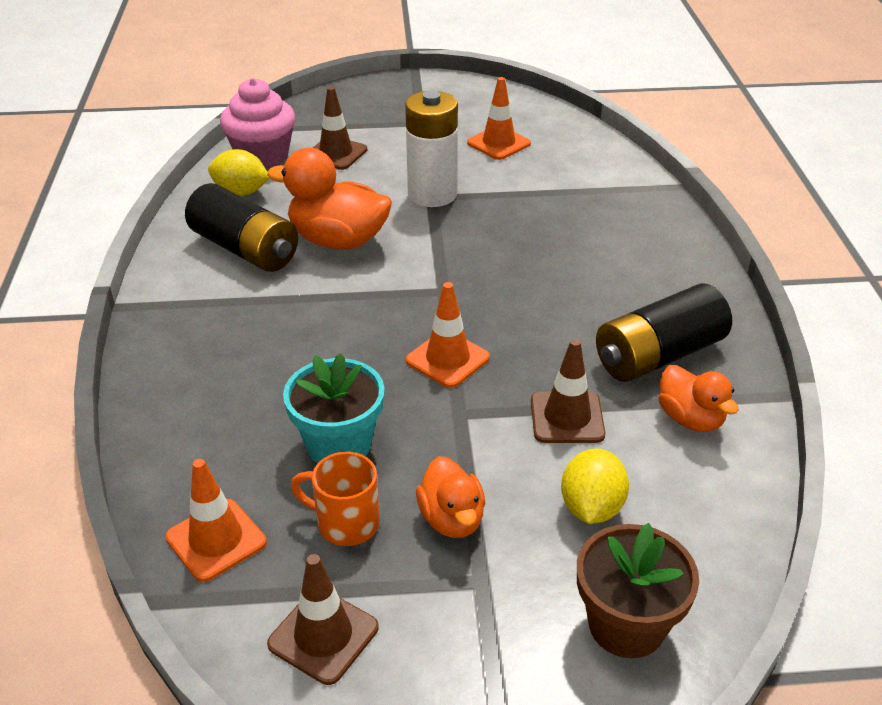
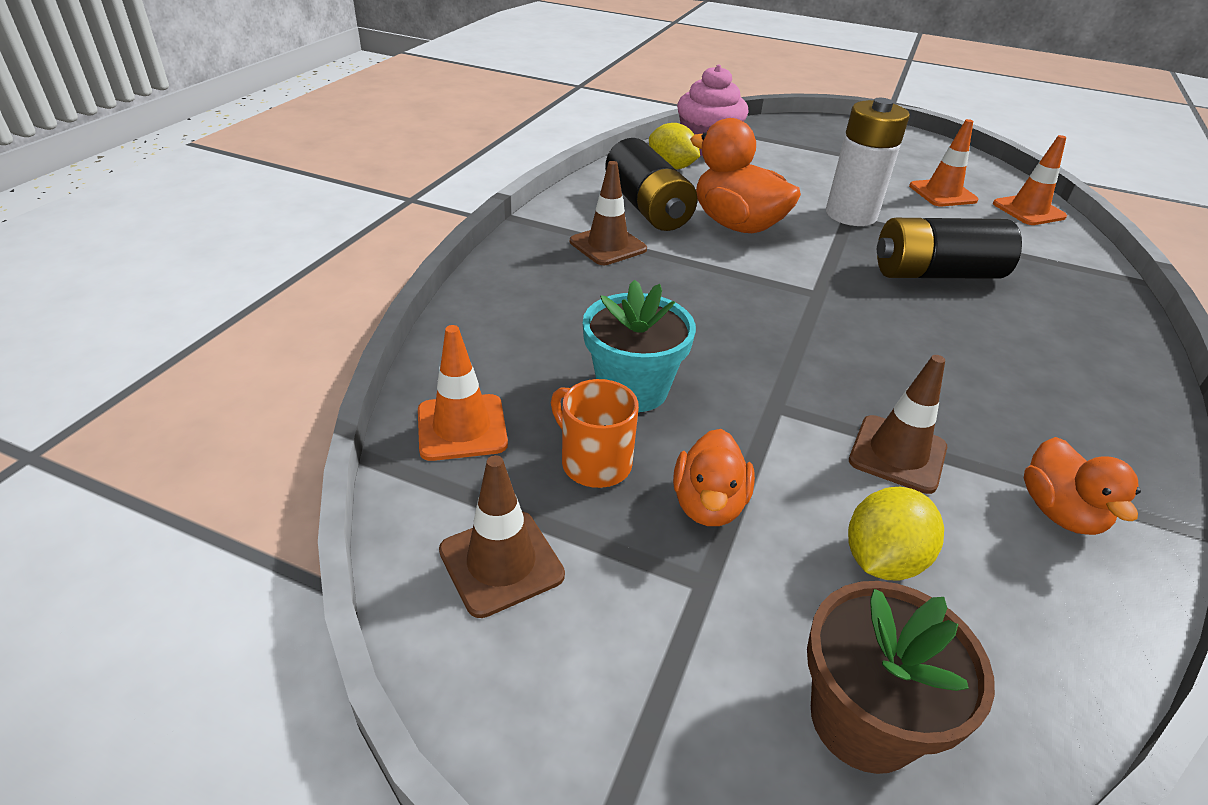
camera: 25 degrees right, 0 degrees up
brown traffic cone [313,87,367,170] -> brown traffic cone moved to [570,161,647,265]
orange traffic cone [406,282,490,388] -> orange traffic cone moved to [993,135,1067,225]
black battery [596,283,732,382] -> black battery moved to [877,218,1022,279]

